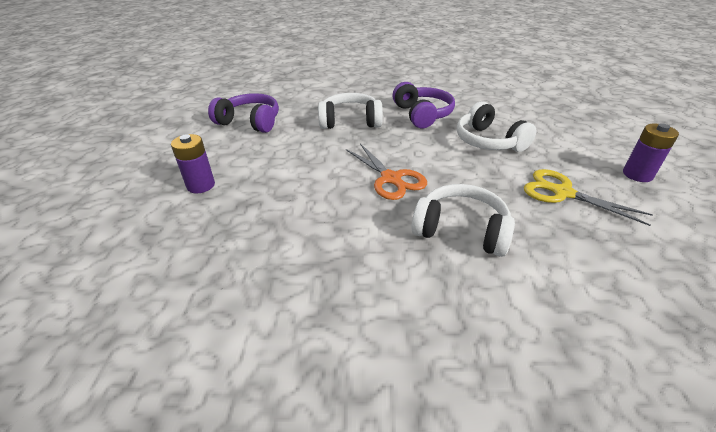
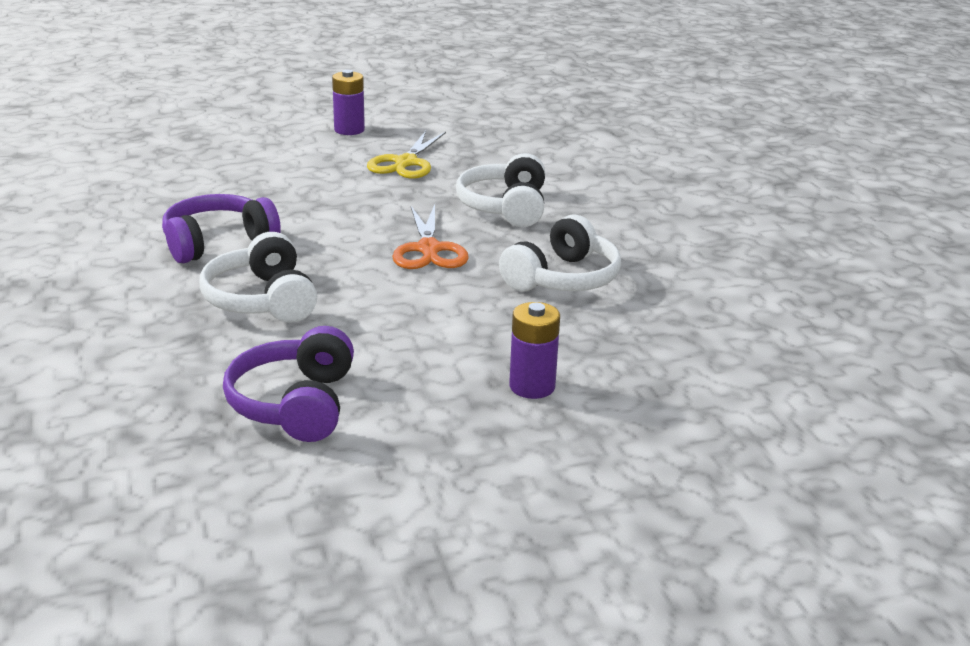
camera: 110 degrees left, 10 degrees down
orange scissors [346,143,427,200] -> orange scissors turned 135 degrees clockwise [392,204,469,269]
white headphones [457,101,536,152] -> white headphones moved to [499,214,621,291]

